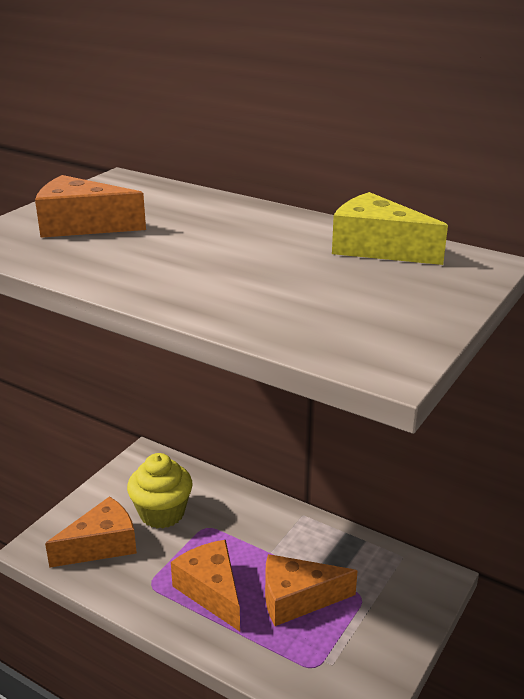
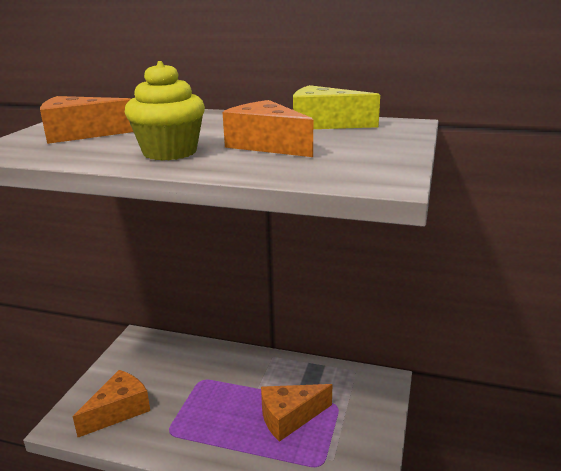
camera: 15 degrees left, 5 degrees down
yellow cupcake [127,453,193,528] -> yellow cupcake moved to [125,61,205,161]
orange cheese [171,540,240,631] -> orange cheese moved to [223,100,313,157]

